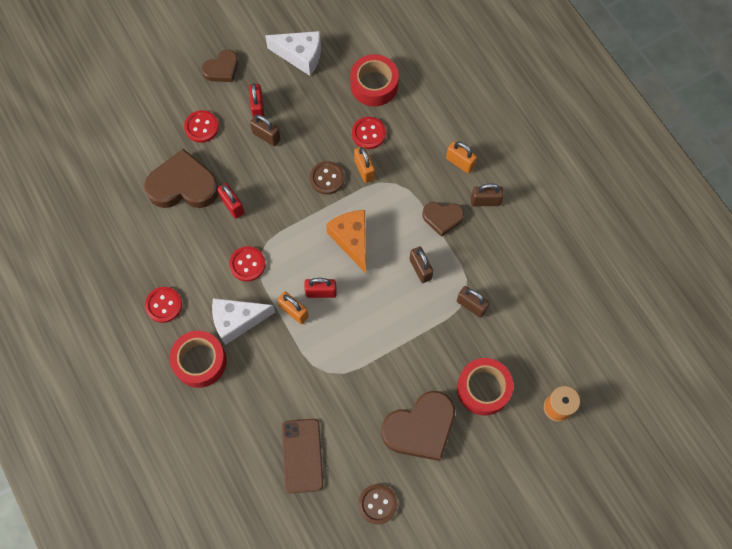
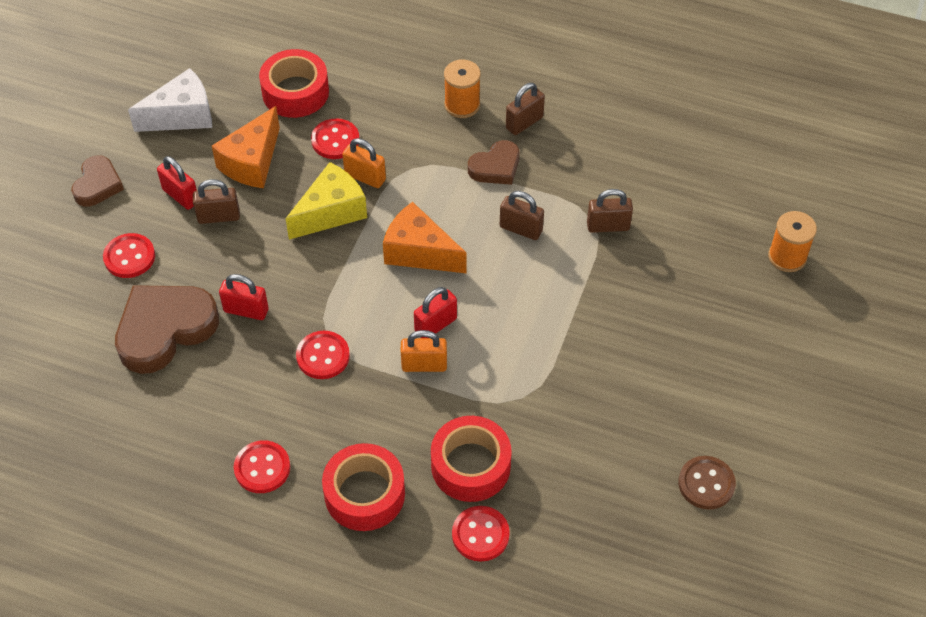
camera: 40 degrees left, 15 degrees down
white cheese [212,298,275,345] -> none
brown phone [282,419,323,493] -> none
brown button [310,161,344,195] -> yellow cheese [285,162,367,240]
brown heart [381,391,455,461] -> none
orange padlock [446,141,477,174] -> orange spool [444,59,481,118]
red tape [457,358,513,416] -> red tape moved to [431,416,512,502]
none -> orange cheese [212,106,280,188]
none -> red button [452,506,510,562]

